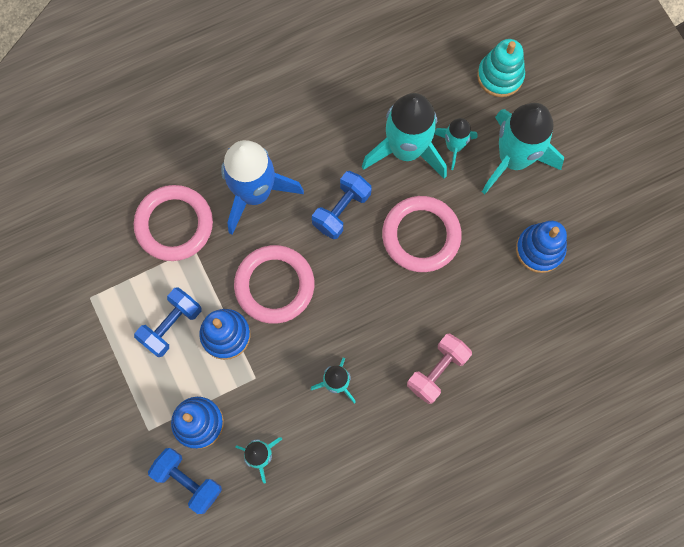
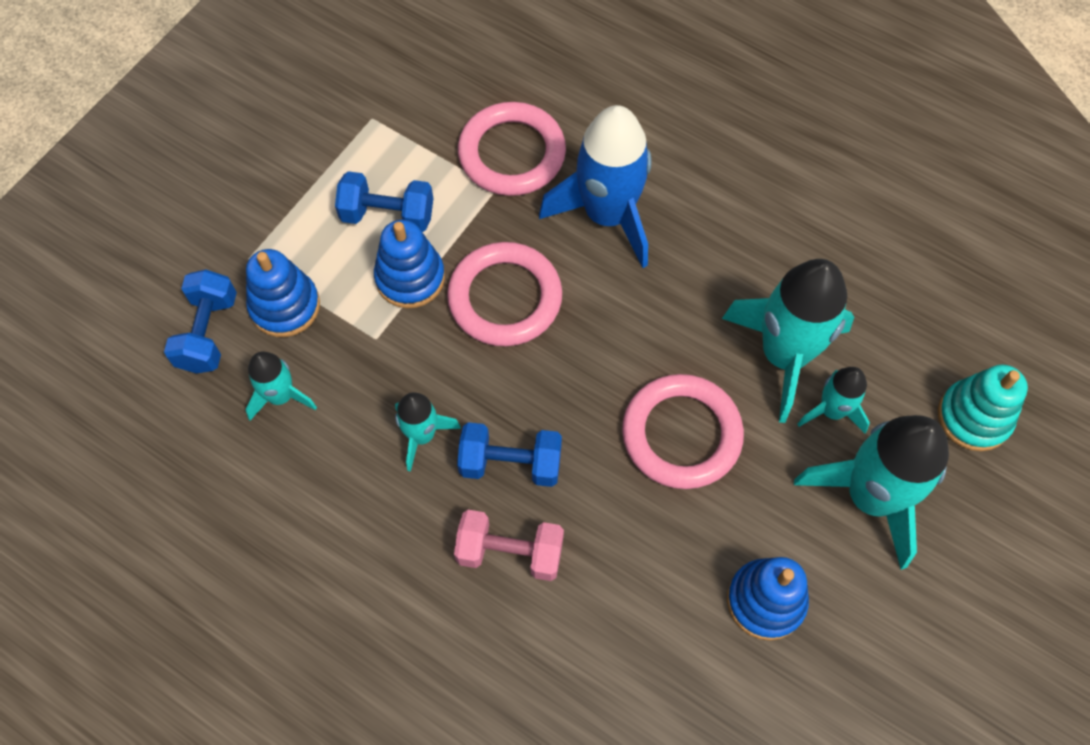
camera: 60 degrees right, 10 degrees down
blue dumbbell [312,171,371,239] -> blue dumbbell moved to [457,422,562,487]

